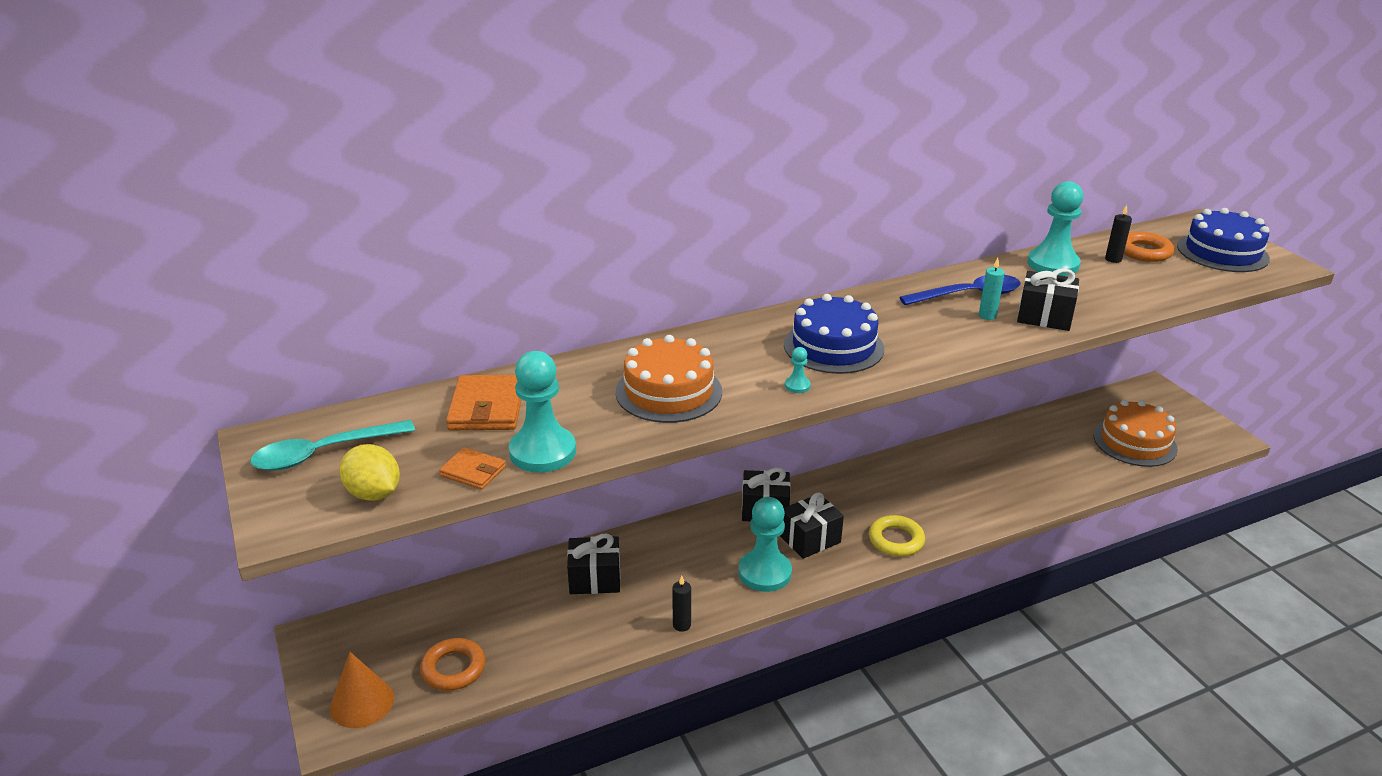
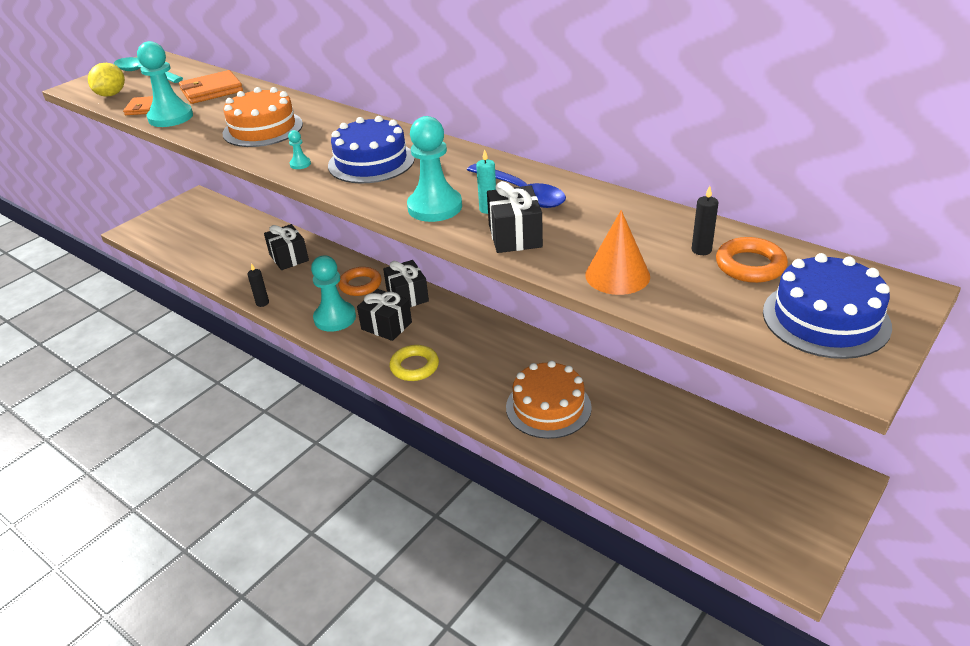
camera: 65 degrees right, 5 degrees up
orange cone [330,652,394,728] -> orange cone moved to [585,210,650,295]
orange ring [420,638,485,691] -> orange ring moved to [338,267,381,296]
turquoise pawn [1027,181,1083,276] -> turquoise pawn moved to [407,116,462,222]
orange cake [1094,400,1178,467] -> orange cake moved to [506,360,592,439]

